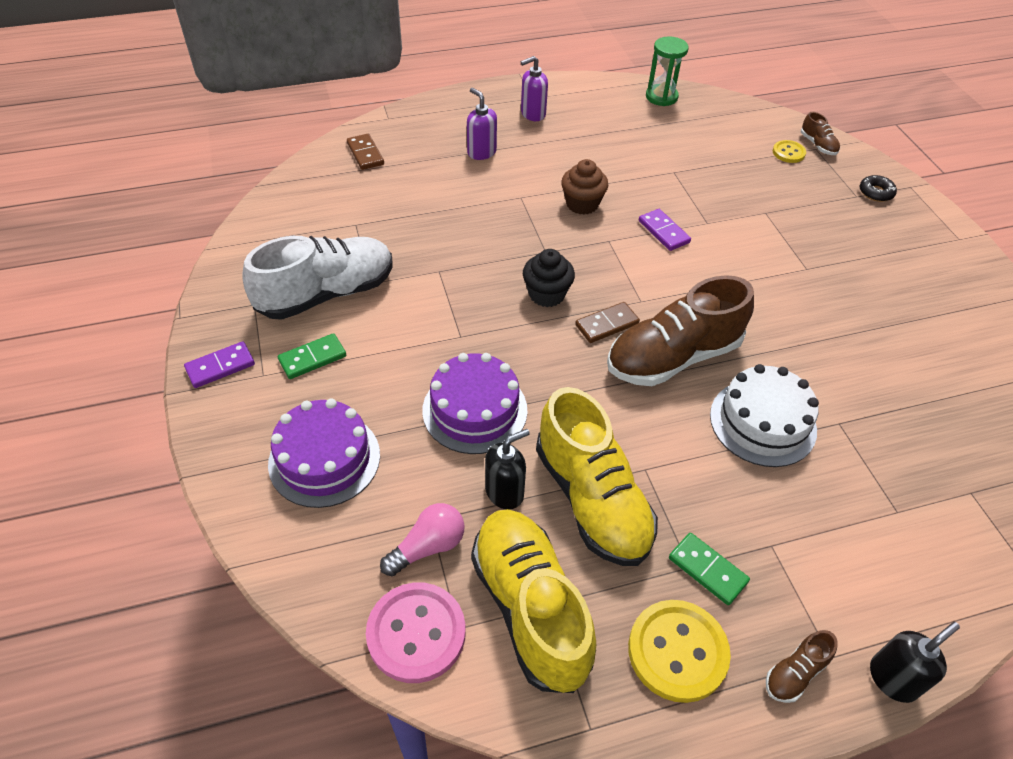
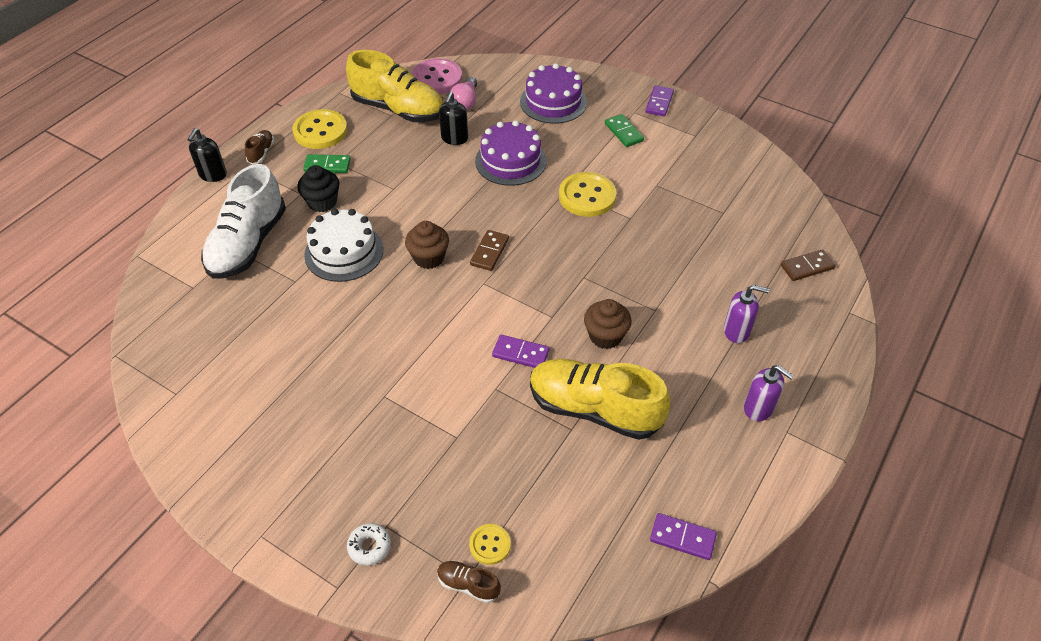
camera: 140 degrees right, 0 degrees up
white shoe [242,236,393,320] -> white shoe moved to [201,164,286,278]
green domino [278,333,346,379] -> green domino turned 45 degrees counterclockwise [605,114,644,147]
brown domino [347,134,384,170] -> brown domino turned 45 degrees counterclockwise [781,249,835,281]
purple soap dispenser [521,56,548,121] -> purple soap dispenser turned 105 degrees clockwise [744,365,794,421]
black cupcake [523,249,575,307] -> black cupcake moved to [297,165,339,212]
yellow shoe [536,387,658,566] -> yellow shoe moved to [530,359,670,440]
brown shoe [607,275,754,386] -> brown cupcake [405,221,449,269]
green hourglass [646,36,689,106] -> purple domino [650,513,717,560]
black donut [860,175,897,202] -> white donut [347,523,391,566]
none -> yellow button [559,172,616,217]

